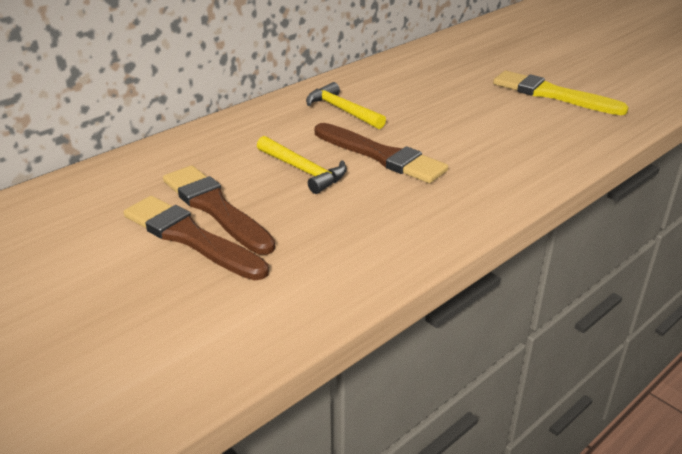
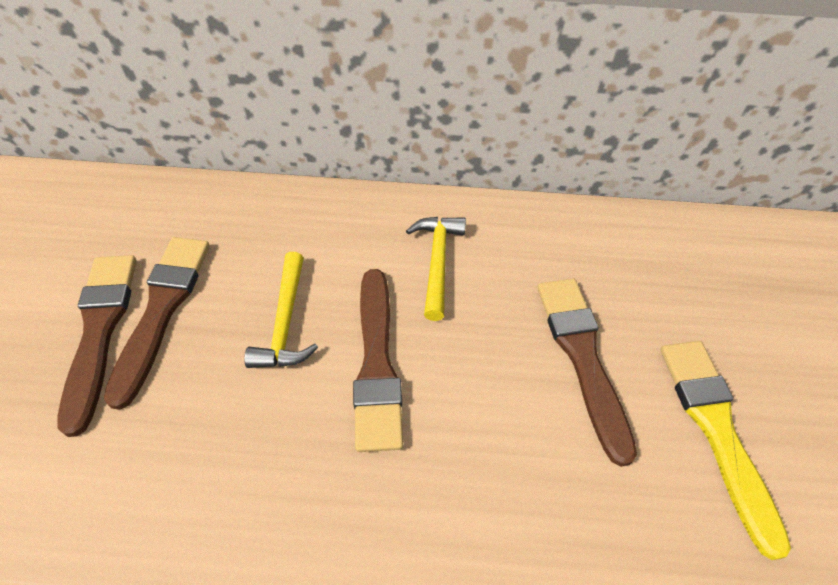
camera: 45 degrees right, 20 degrees up
none -> brown brush [538,279,637,467]

